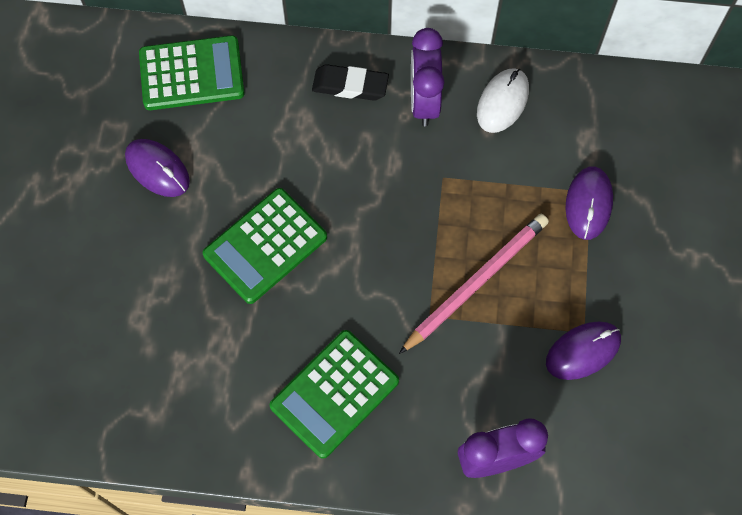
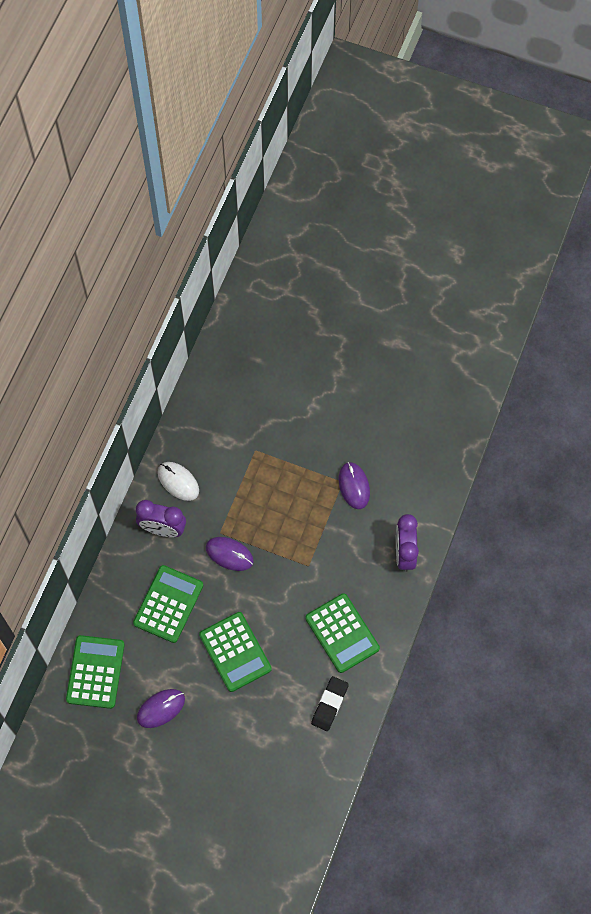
camera: 75 degrees left, 0 degrees up
black eraser [312,64,389,101] -> black eraser moved to [311,676,349,731]
pink pencil [399,214,549,354] -> none
purple mouse [565,166,613,240] -> purple mouse moved to [206,537,254,571]
none -> green calculator [133,565,203,643]

